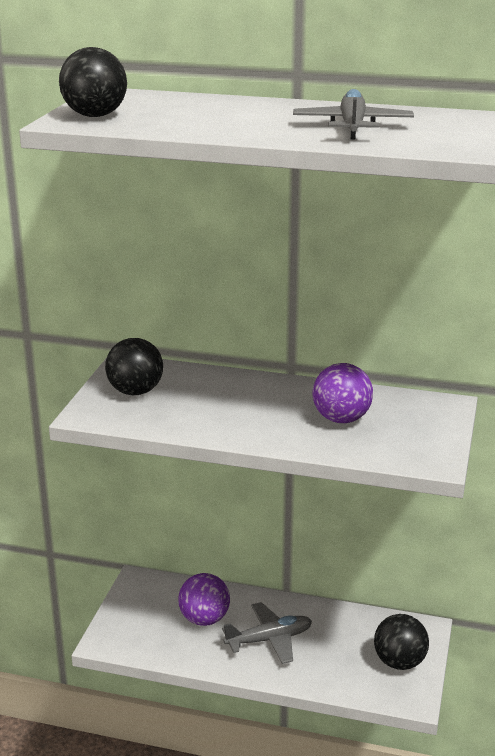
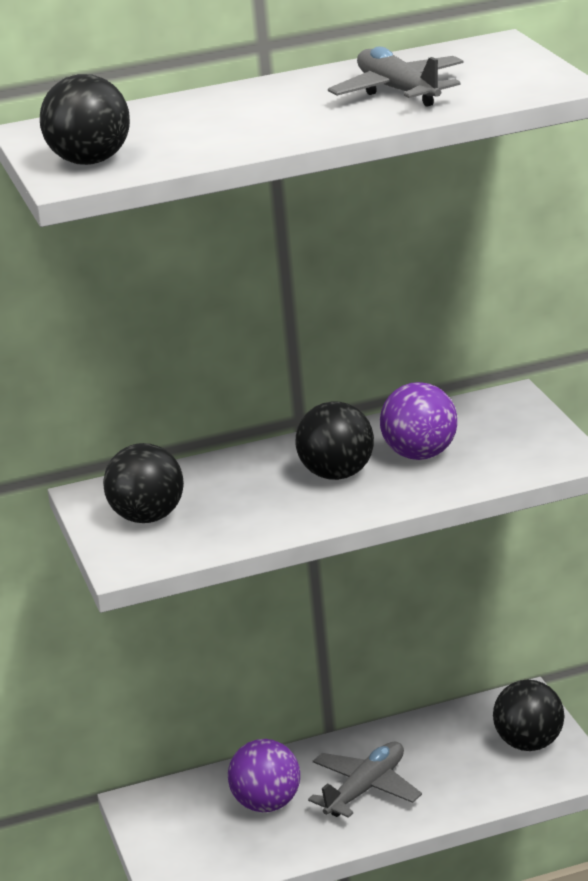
camera: 30 degrees left, 0 degrees up
none -> black ball [296,401,374,480]

